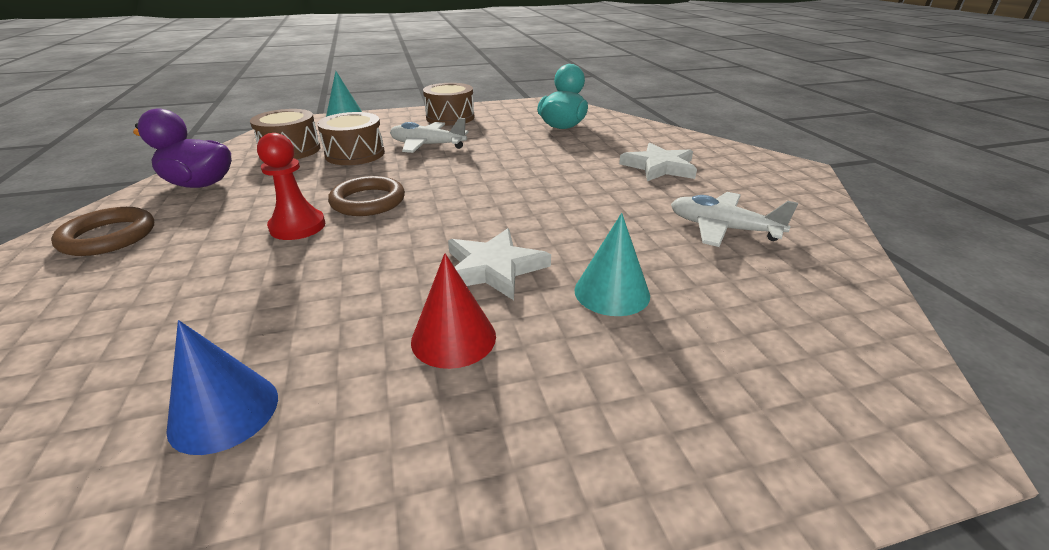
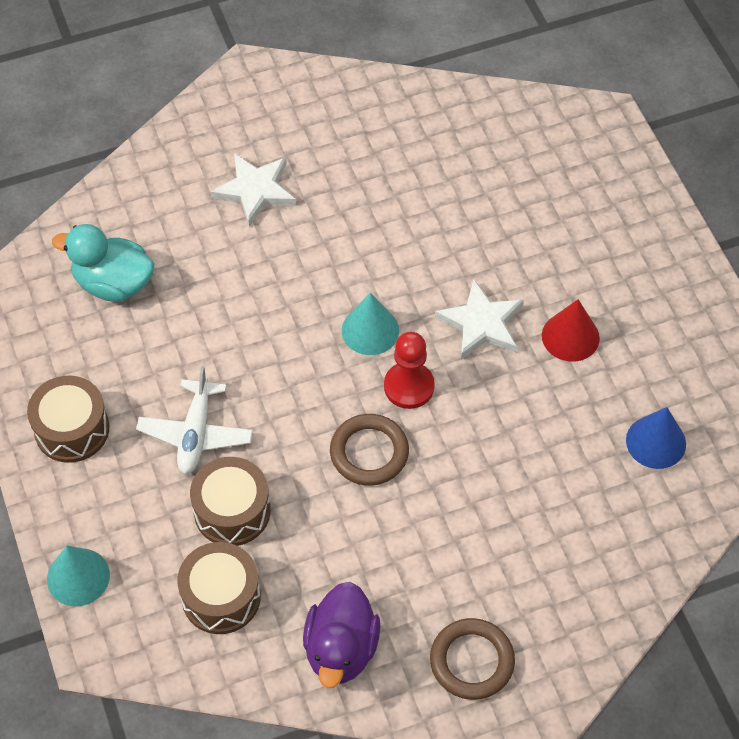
camera: 95 degrees left, 25 degrees up
red pawn [257,133,325,240] -> red pawn moved to [384,332,435,409]
turquoise cone [575,213,650,316] -> turquoise cone moved to [342,293,399,355]
white plane [671,192,798,247] -> none

